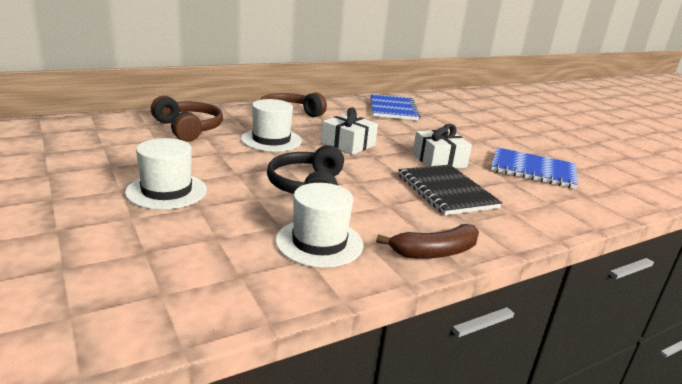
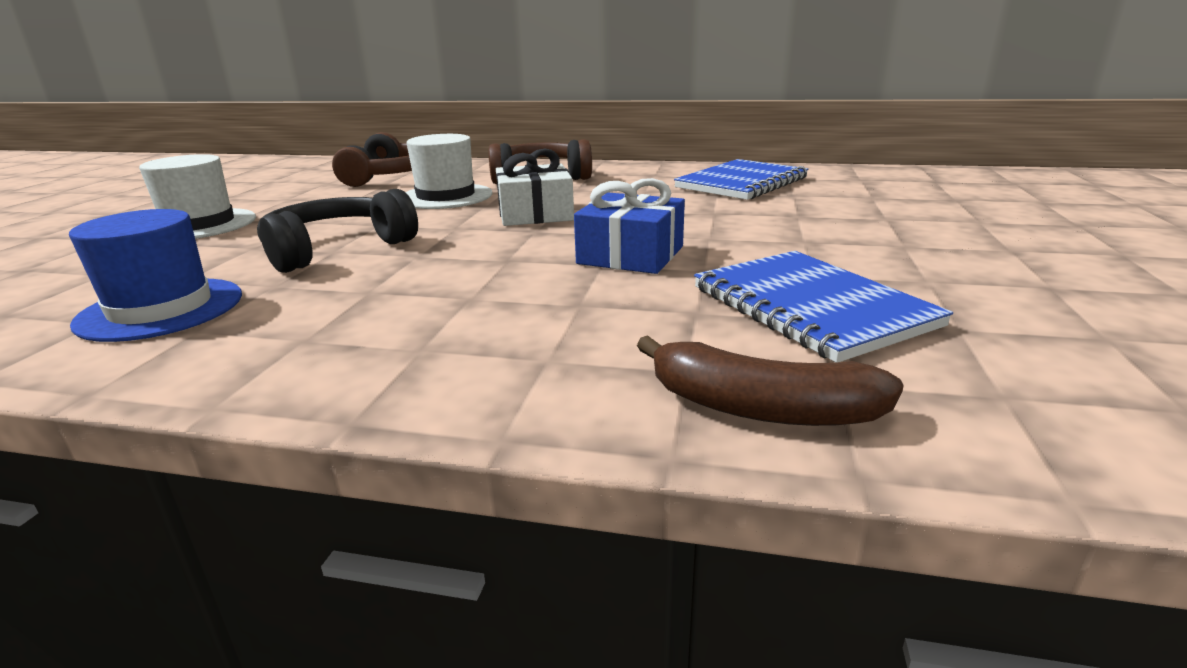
camera: 45 degrees right, 0 degrees up
white hat [275,183,363,268] -> blue hat [69,209,242,342]
brown banana [376,224,479,259] -> brown banana moved to [637,335,904,426]
black notebook [398,165,502,215] -> none
white gift [413,124,472,168] -> blue gift [574,178,685,274]

